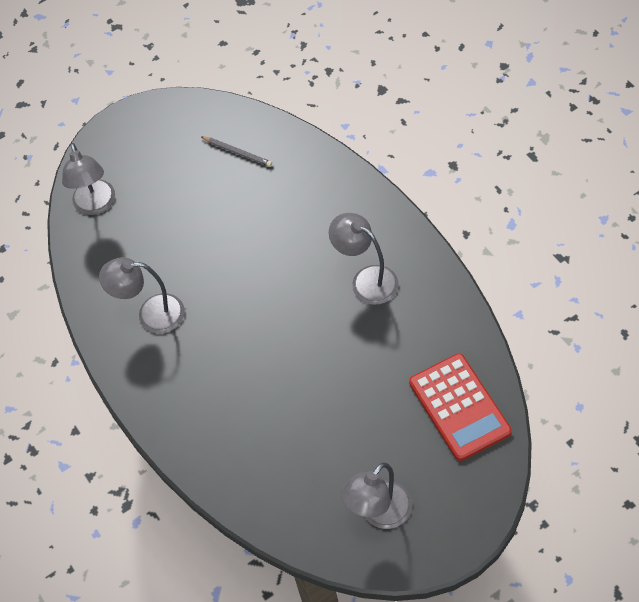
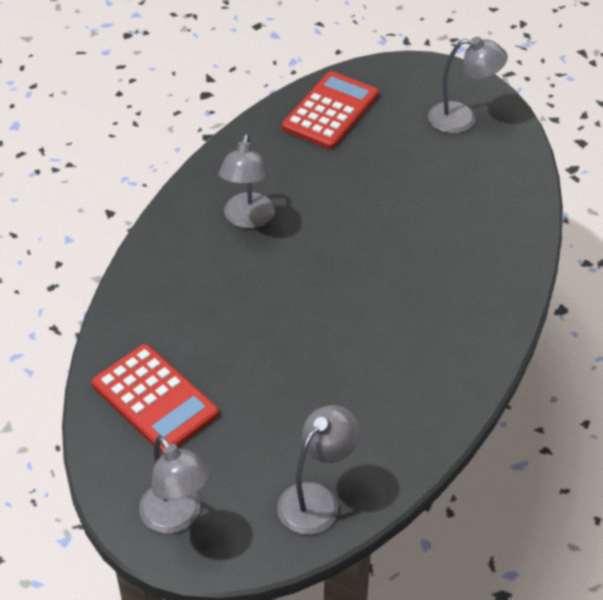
camera: 130 degrees left, 10 degrees down
grey lamp [99,257,185,333] -> grey lamp moved to [139,435,211,534]
grey pencil [201,136,272,167] -> red calculator [92,344,219,454]

